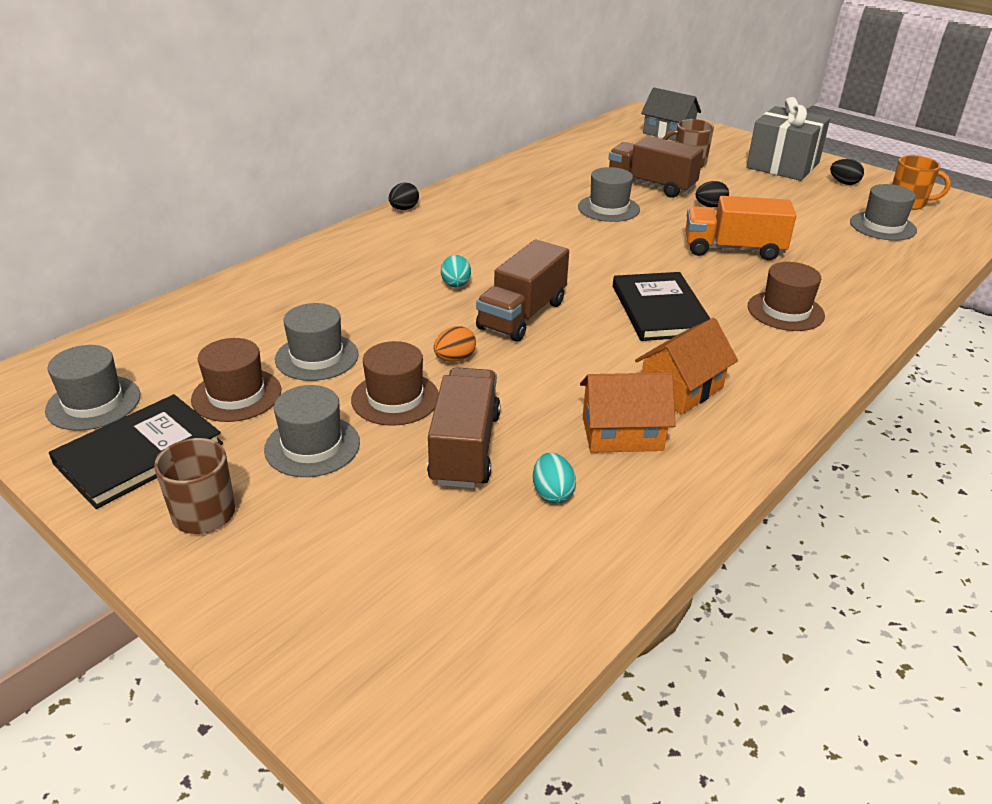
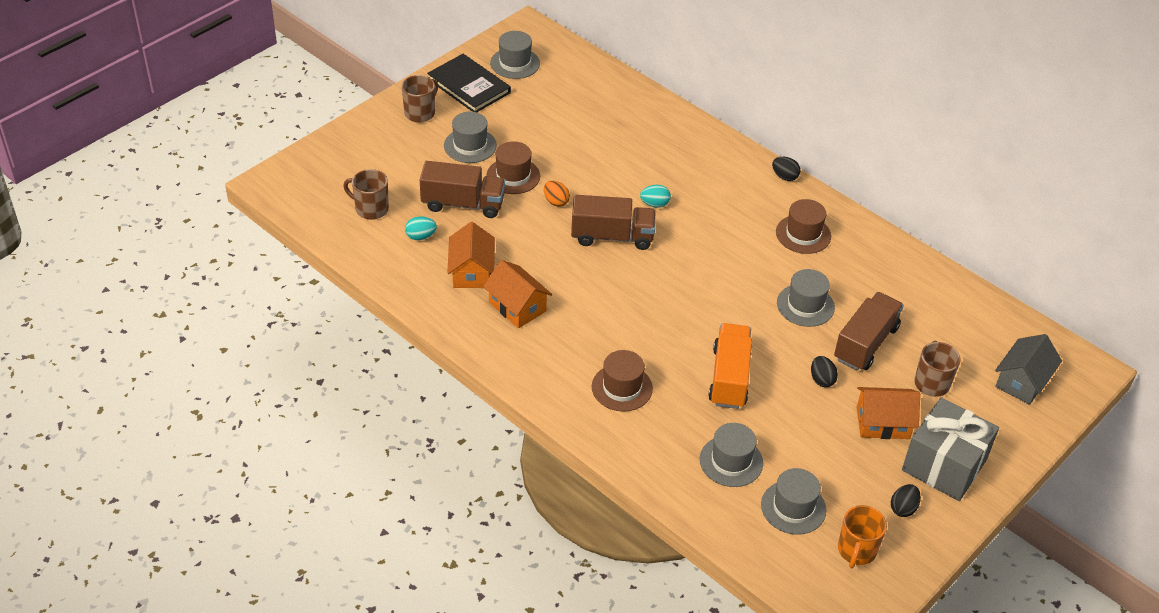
camera: 90 degrees right, 10 degrees up
brown hat [191,338,281,422] -> brown hat moved to [776,199,831,254]
grey hat [275,303,359,381] -> grey hat moved to [700,423,763,487]
brown truck [476,240,569,342] -> brown truck turned 150 degrees clockwise [571,195,656,250]
black book [613,272,710,341] -> none
none -> brown mug [343,169,389,220]
none -> orange house [856,387,920,439]

